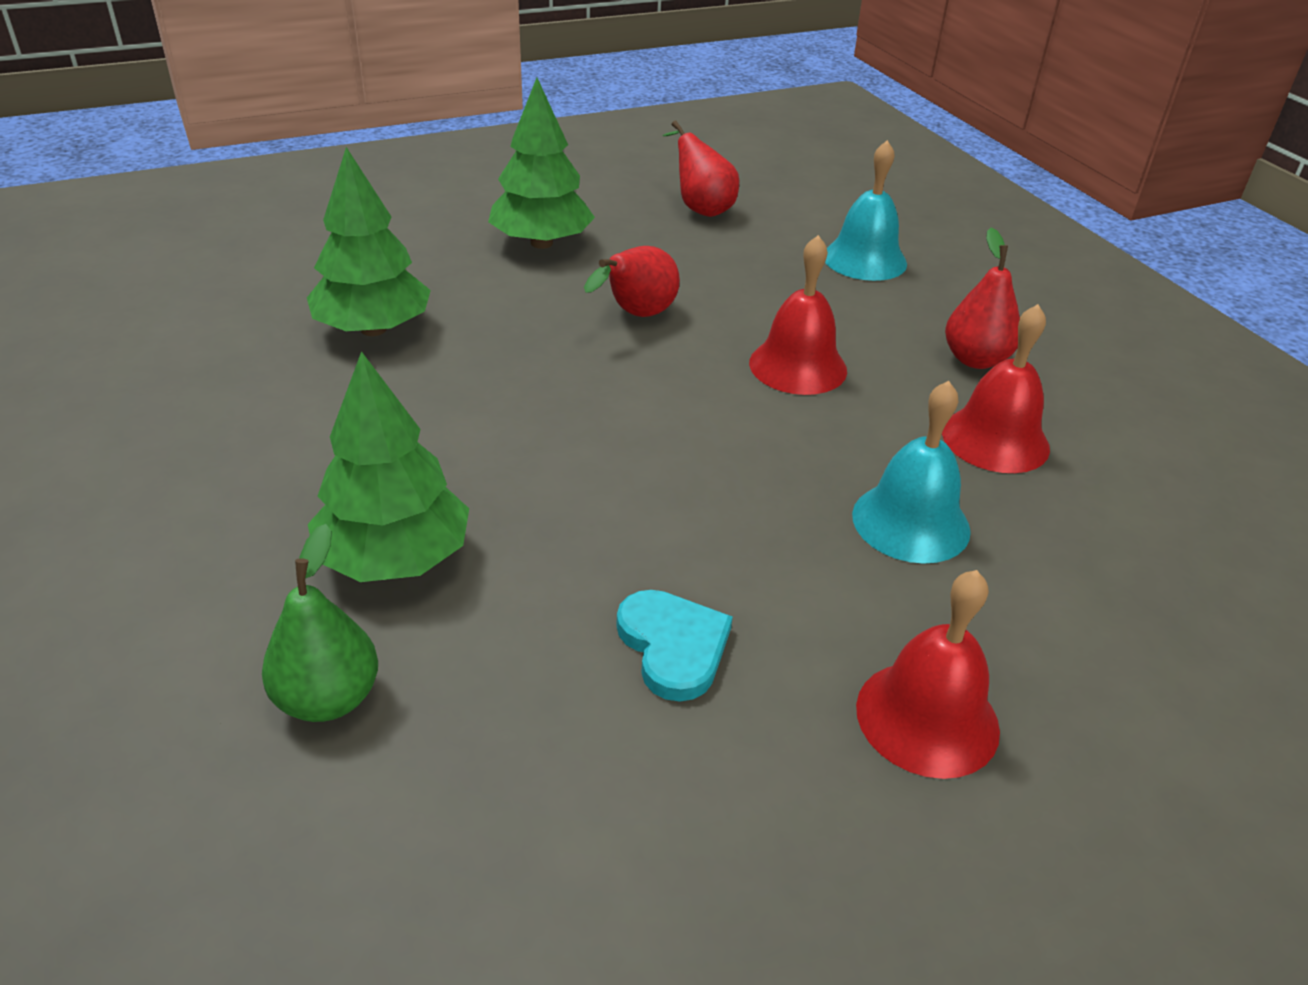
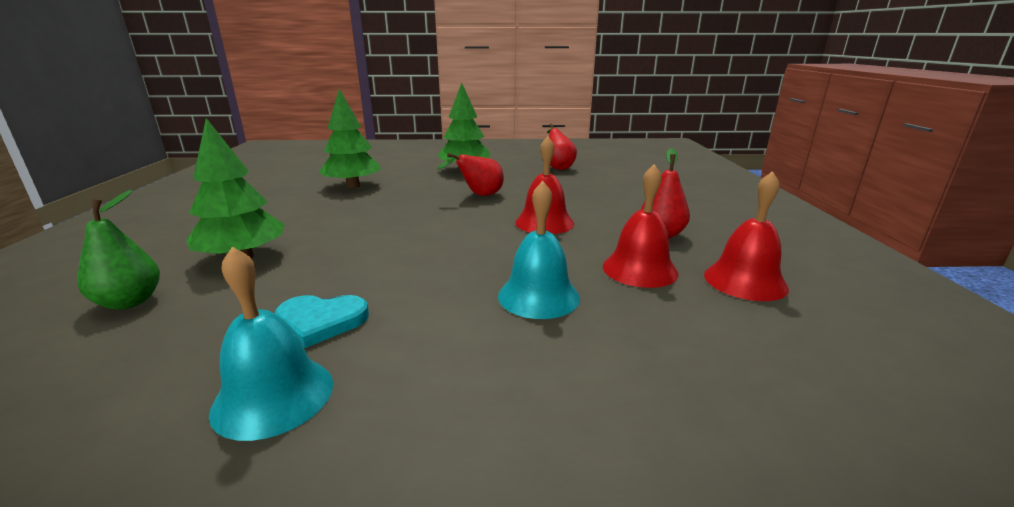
camera: 25 degrees right, 15 degrees down
turquoise heart [616,590,733,702] -> turquoise heart turned 90 degrees clockwise [275,295,369,348]
turquoise bell [825,140,907,281] -> turquoise bell moved to [209,246,333,441]
red bell [856,570,1000,779] -> red bell moved to [704,171,789,301]

